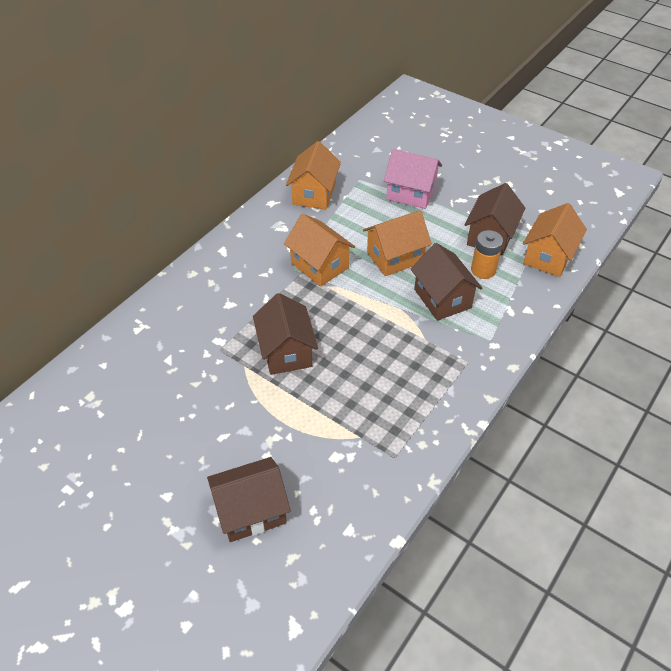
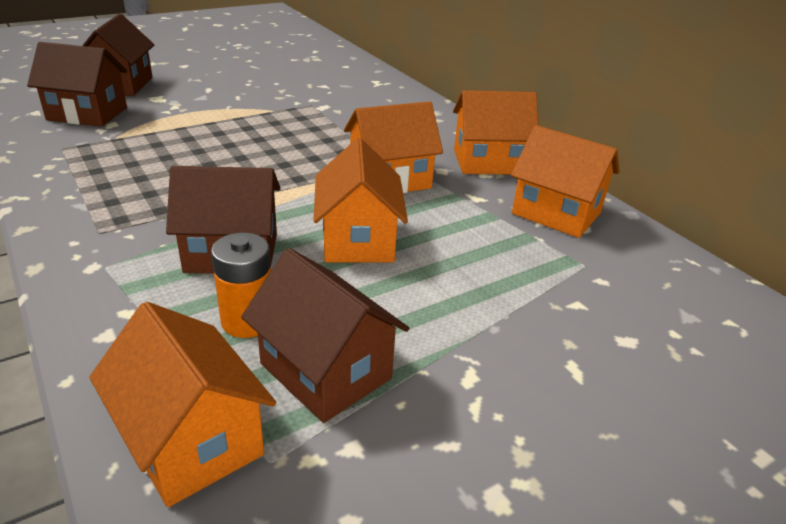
camera: 110 degrees right, 15 degrees down
brown house [253,293,318,375] -> brown house moved to [27,42,127,127]
pink house [384,149,442,209] -> none
none -> orange house [453,90,539,174]

